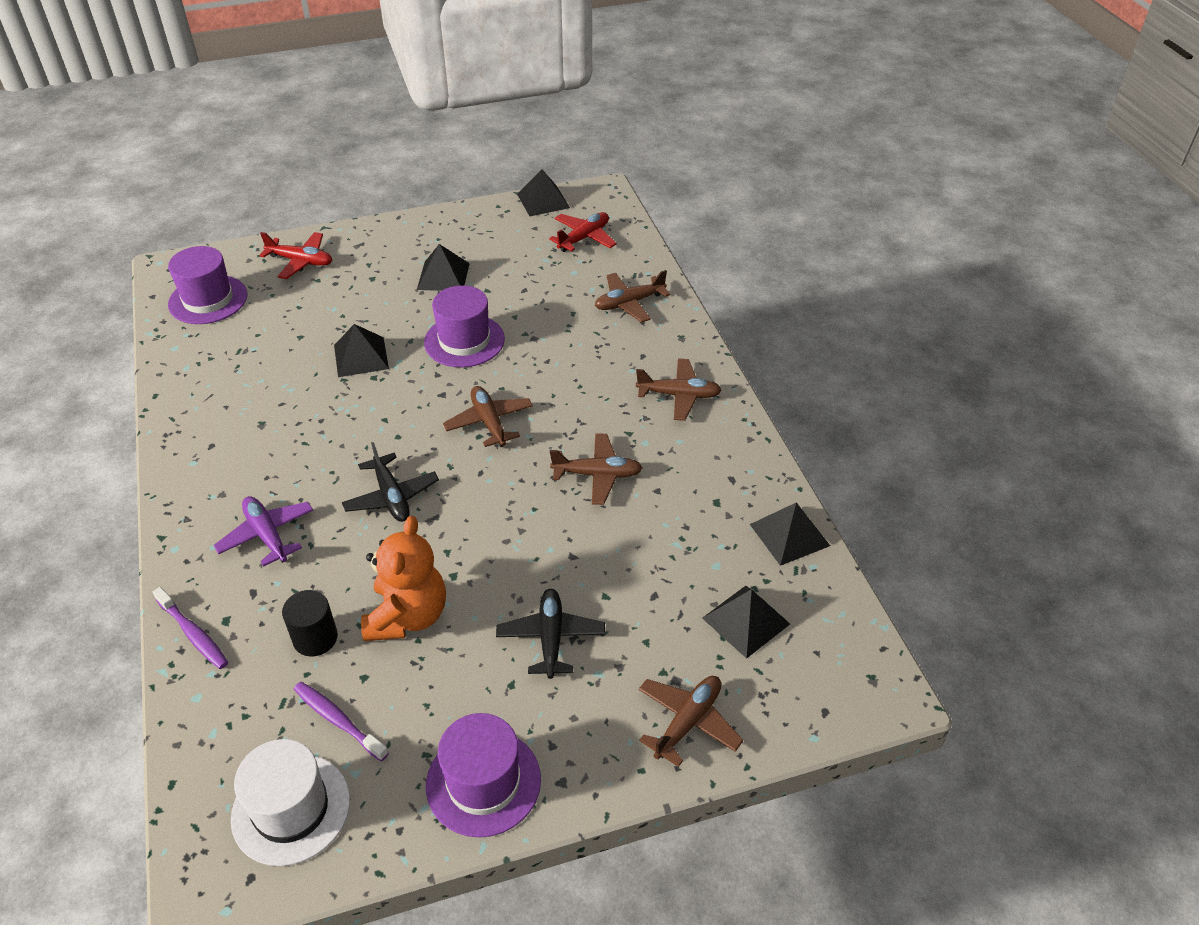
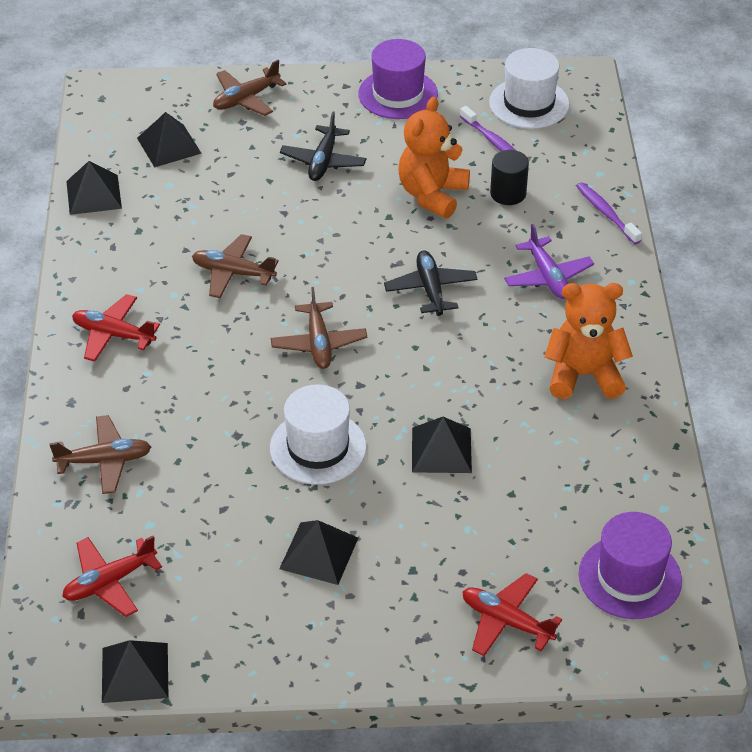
camera: 165 degrees left, 0 degrees up
purple hat [424,285,505,368] -> white hat [270,384,367,484]
brown plane [636,358,722,421] -> red plane [72,294,160,362]
none -> orange teddy bear [544,283,633,399]

